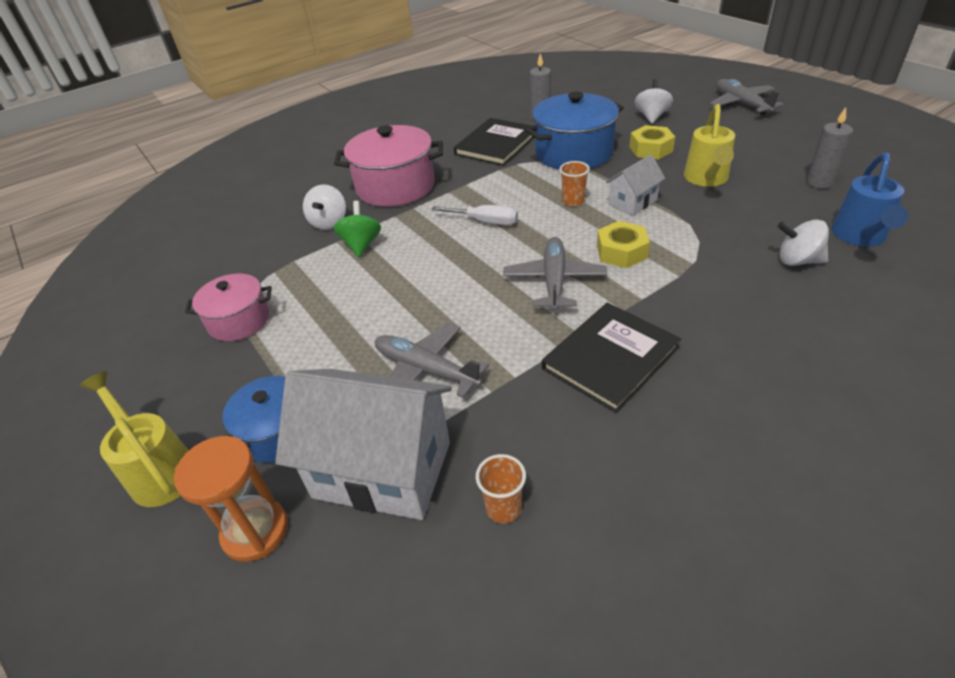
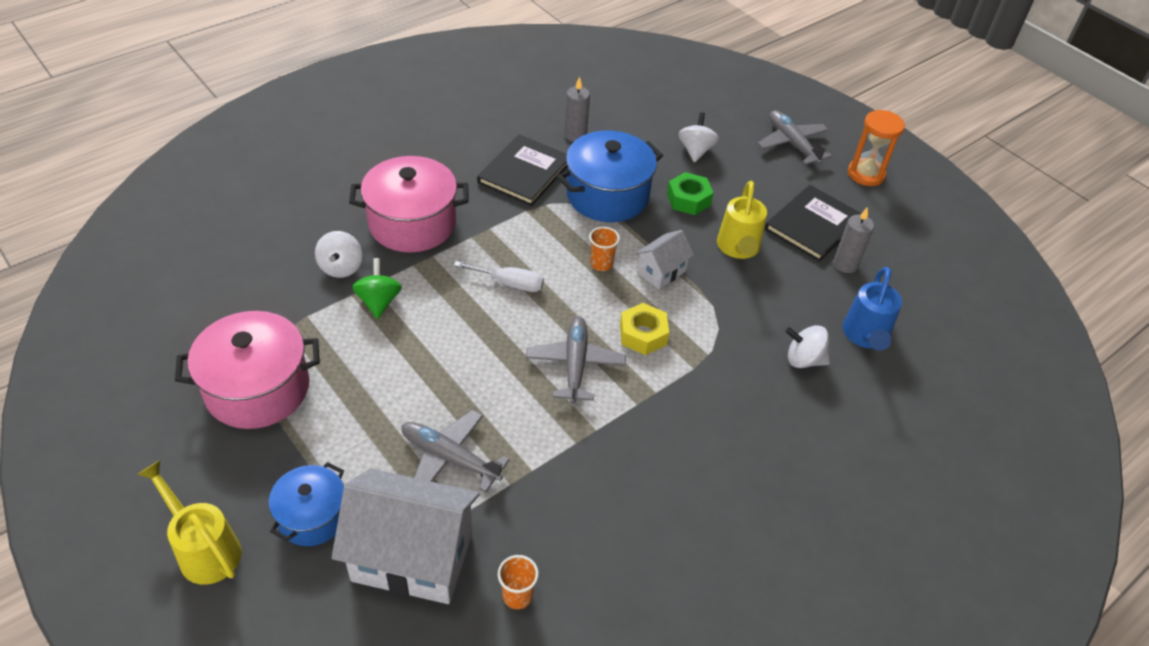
camera: 10 degrees left, 5 degrees up
orange hourglass [174,436,288,562] -> orange hourglass moved to [848,110,905,186]
pink pot [185,274,272,341] -> pink pot [175,311,320,429], size x1.64
black book [542,303,681,413] -> black book moved to [765,185,862,262]
yellow nut [630,125,675,159] -> green nut [667,172,714,215]

